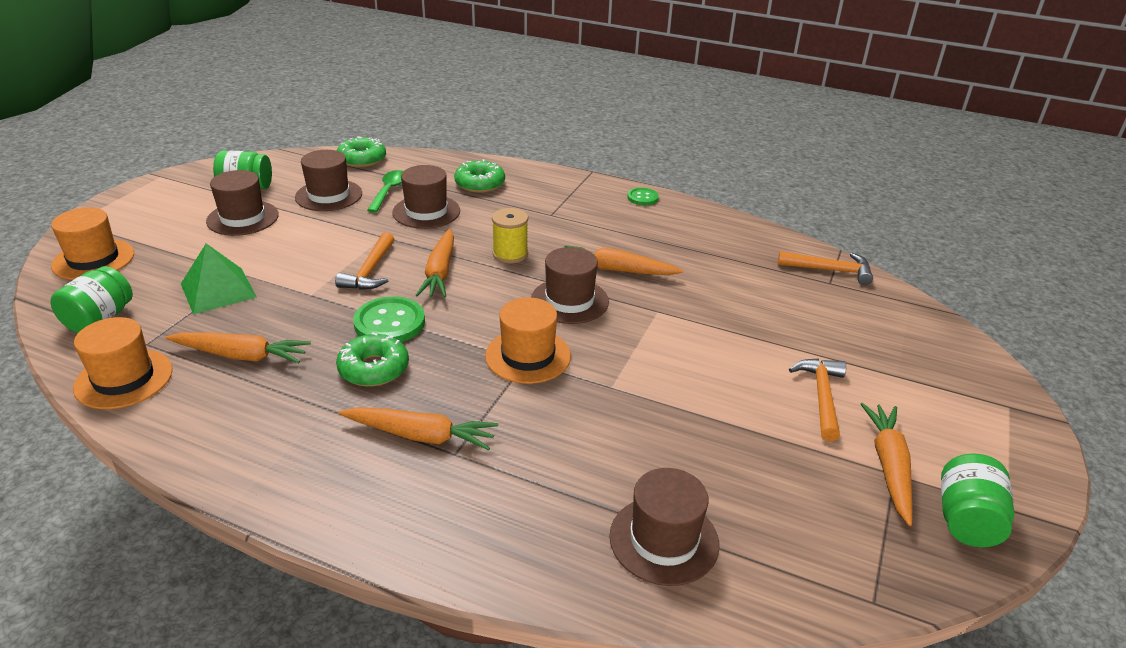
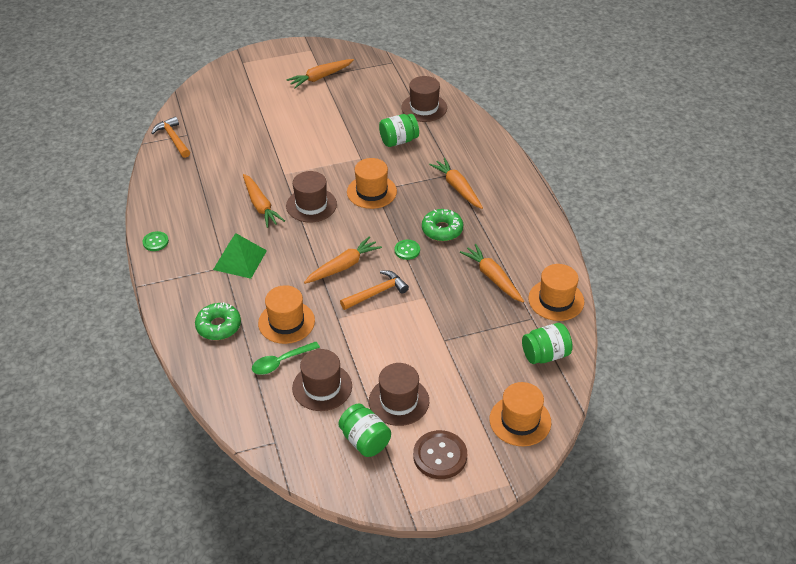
camera: 130 degrees left, 10 degrees up
green pyramid [181,243,257,315] -> green pyramid moved to [213,233,267,279]
green donut [337,137,386,167] -> none
green button [353,296,425,342] -> green button [395,240,420,260], size x0.57
brown hat [392,165,460,229] -> orange hat [258,285,315,344]
yellow spool [492,208,528,264] -> none
orange hammer [789,359,846,442] -> none
green jar [941,453,1015,547] -> green jar moved to [379,114,419,147]
none -> brown button [413,430,467,479]

